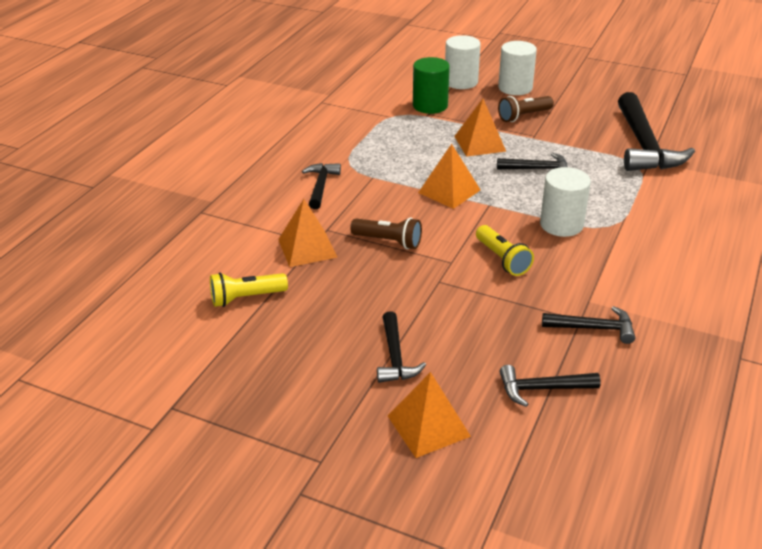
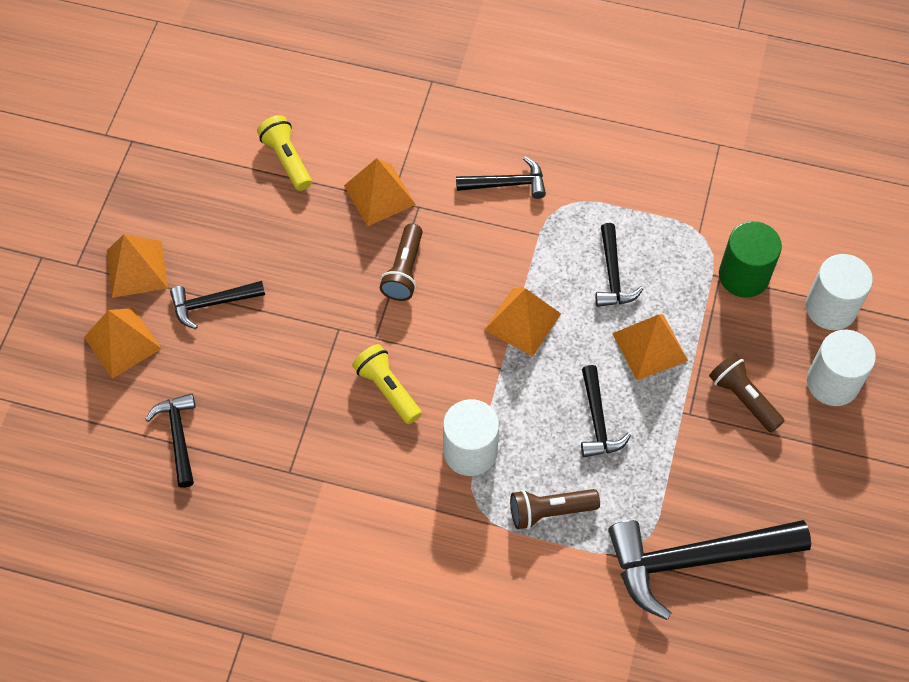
camera: 80 degrees right, 25 degrees up
yellow flashlight [476,225,534,276] -> yellow flashlight turned 90 degrees clockwise [352,344,422,424]
black hammer [542,306,635,344] -> black hammer moved to [595,223,643,307]
none -> orange pyramid [107,234,168,298]
none -> brown flashlight [510,489,600,529]

